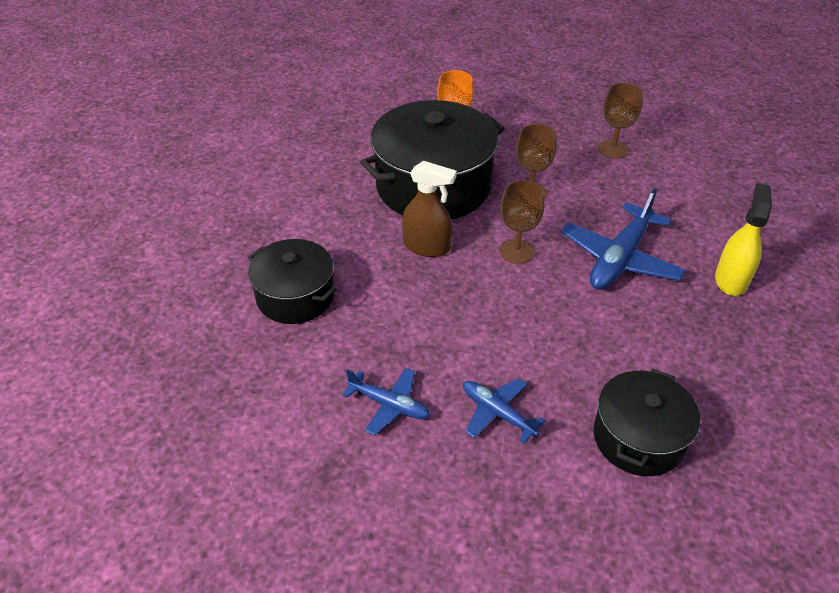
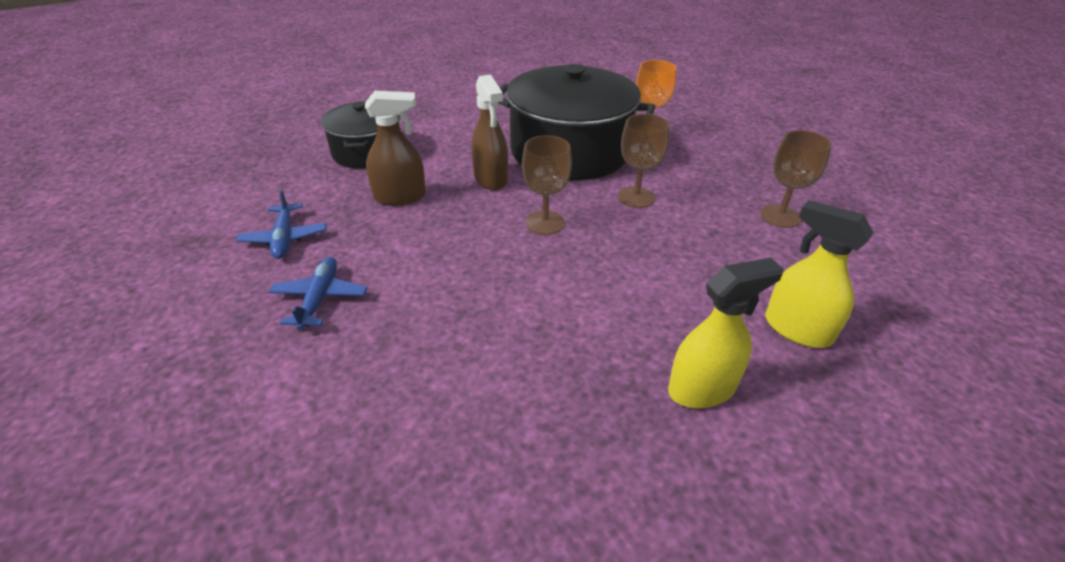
camera: 50 degrees right, 5 degrees down
blue plane [561,188,686,290] -> none
black pot [593,369,700,476] -> none
none -> brown spray bottle [365,91,426,205]
none -> yellow spray bottle [765,200,874,348]

